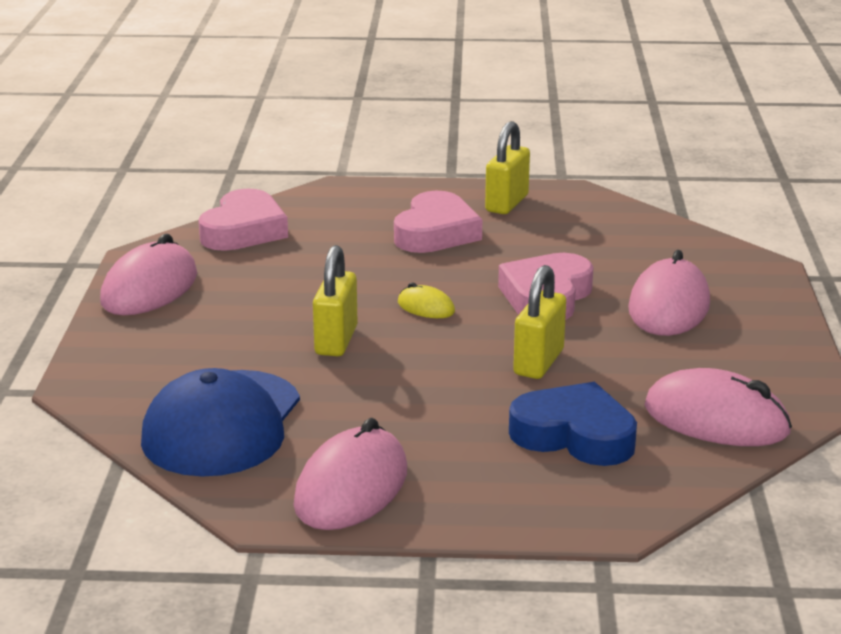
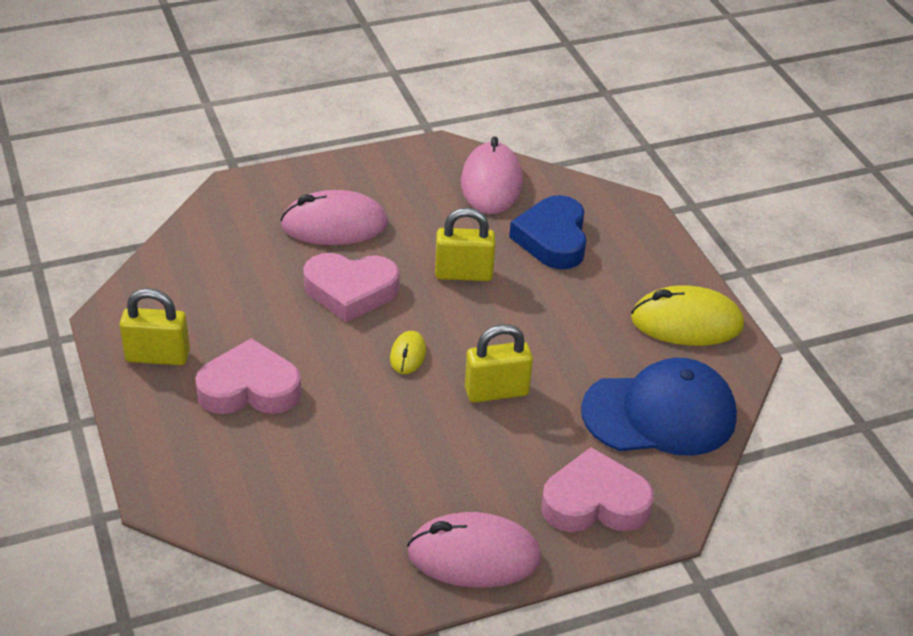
camera: 115 degrees left, 15 degrees up
pink heart [198,189,288,251] -> pink heart moved to [541,447,654,532]
pink mouse [293,418,407,530] -> yellow mouse [631,285,744,346]

